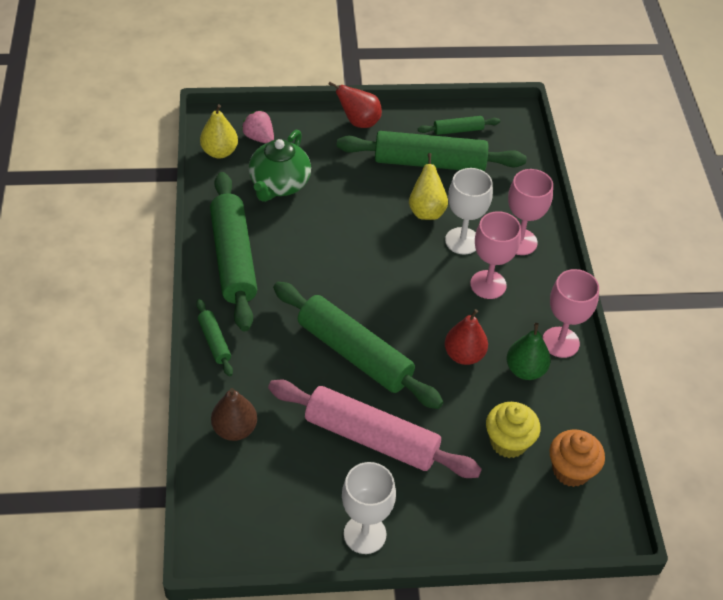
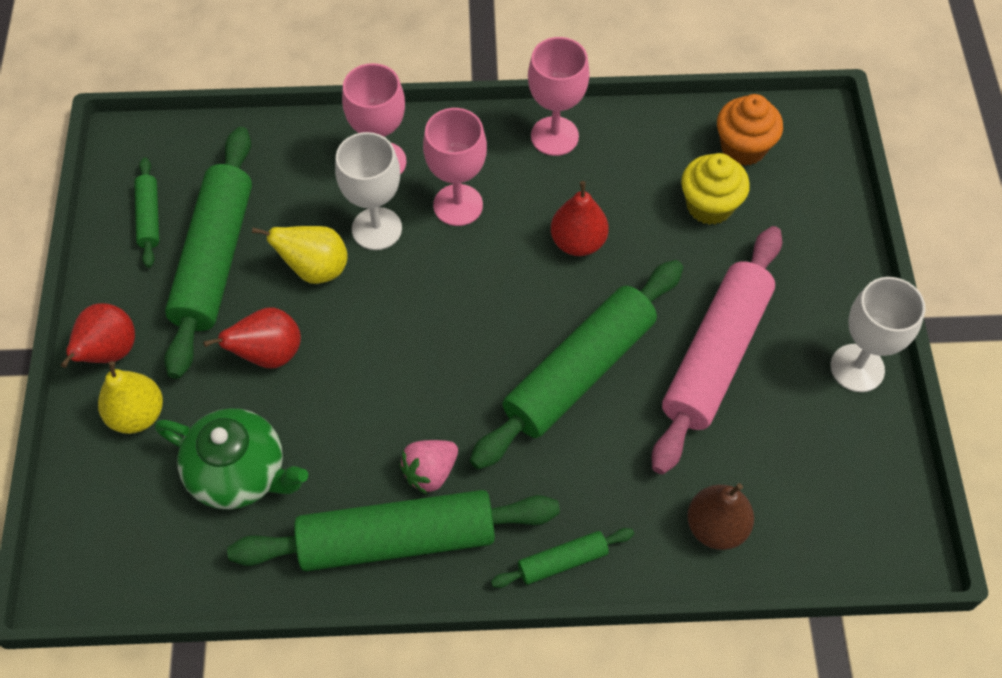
camera: 85 degrees left, 10 degrees up
yellow pear [200,104,238,158] -> yellow pear moved to [98,361,163,434]
pink strawberry [241,110,274,143] -> pink strawberry moved to [399,440,458,494]
green pear [507,323,551,380] -> none
none -> red pear [203,307,301,368]

